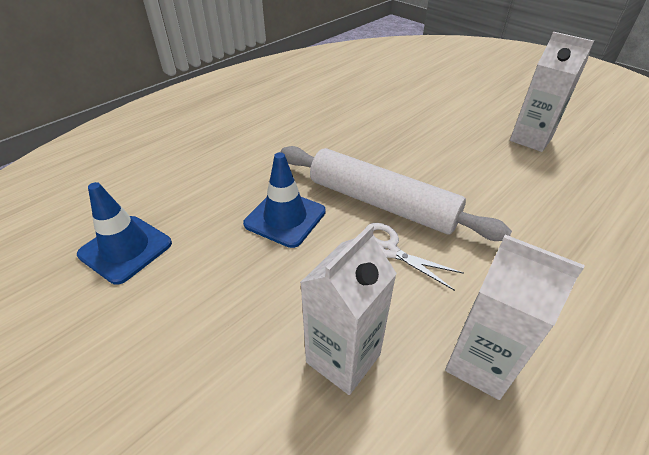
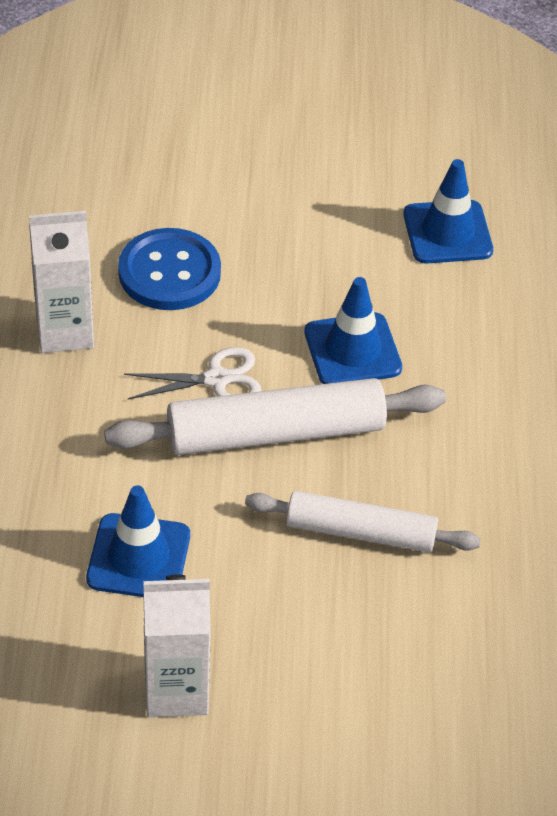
camera: 135 degrees right, 5 degrees up
white carton [300,224,397,395] -> blue button [118,228,221,310]
none -> blue traffic cone [86,485,190,597]
none -> white rolling pin [245,491,481,552]

